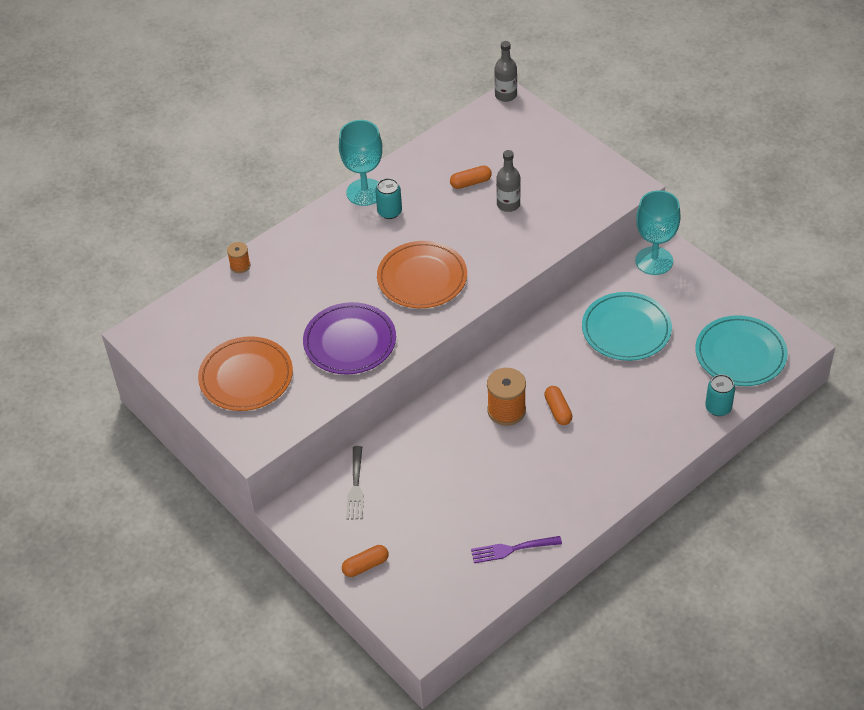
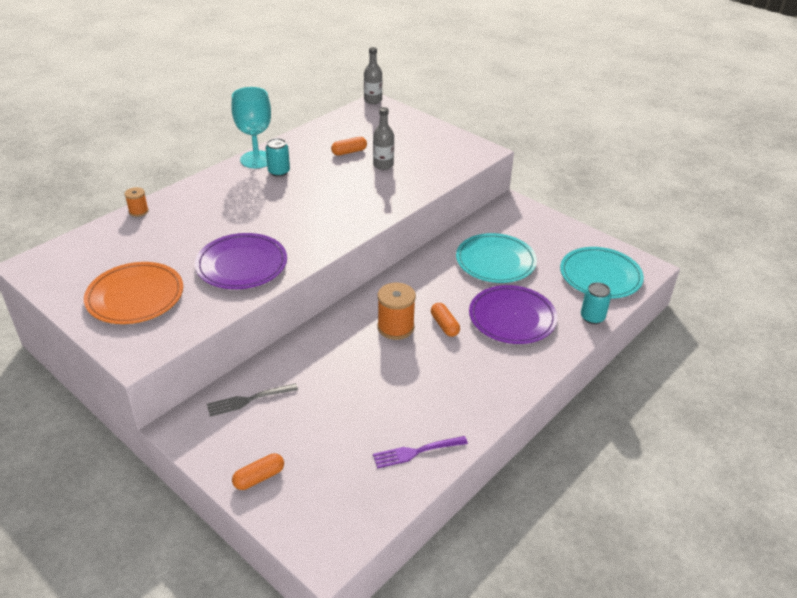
camera: 10 degrees left, 10 degrees down
grey fork [346,446,364,520] -> grey fork turned 75 degrees clockwise [207,383,298,417]
orange plate [377,241,467,308] -> none
turquoise goblet [635,190,681,275] -> none
none -> purple plate [469,285,557,344]

